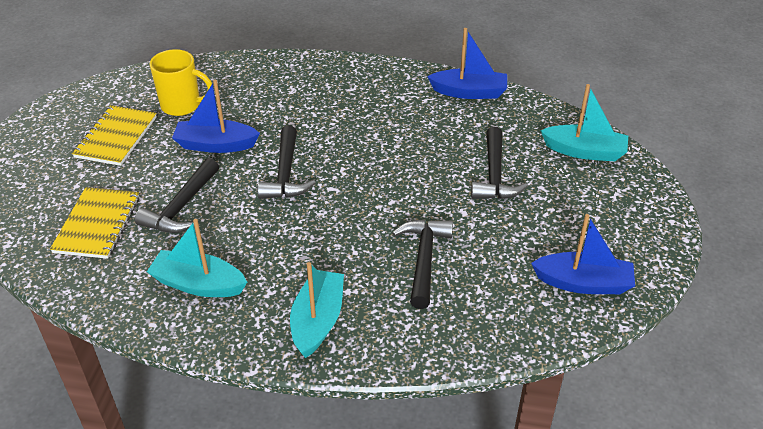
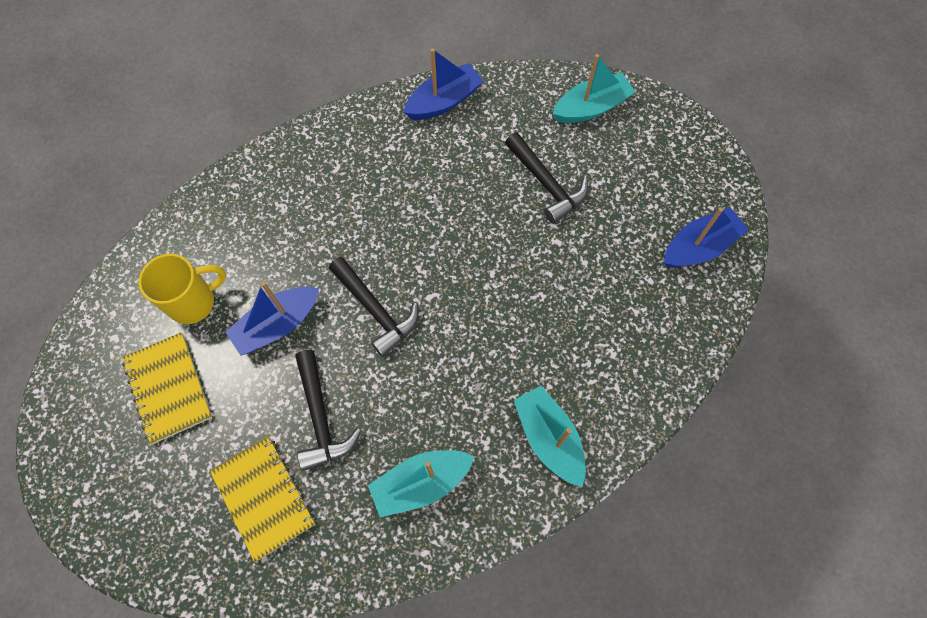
camera: 40 degrees left, 25 degrees up
black hammer [392,219,453,309] -> none

